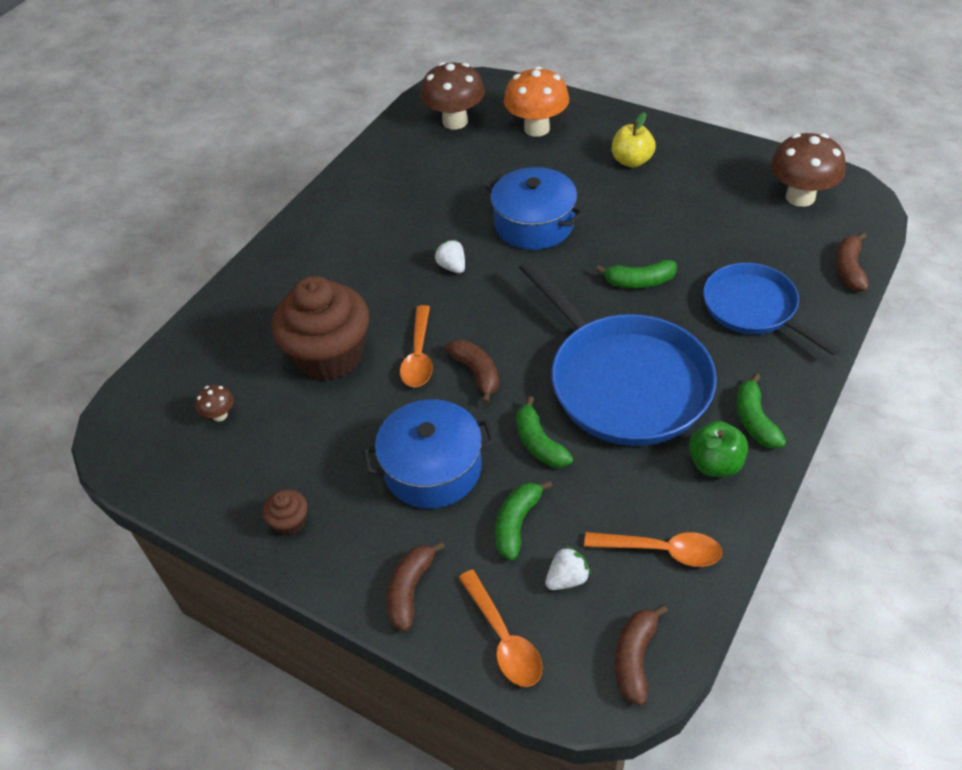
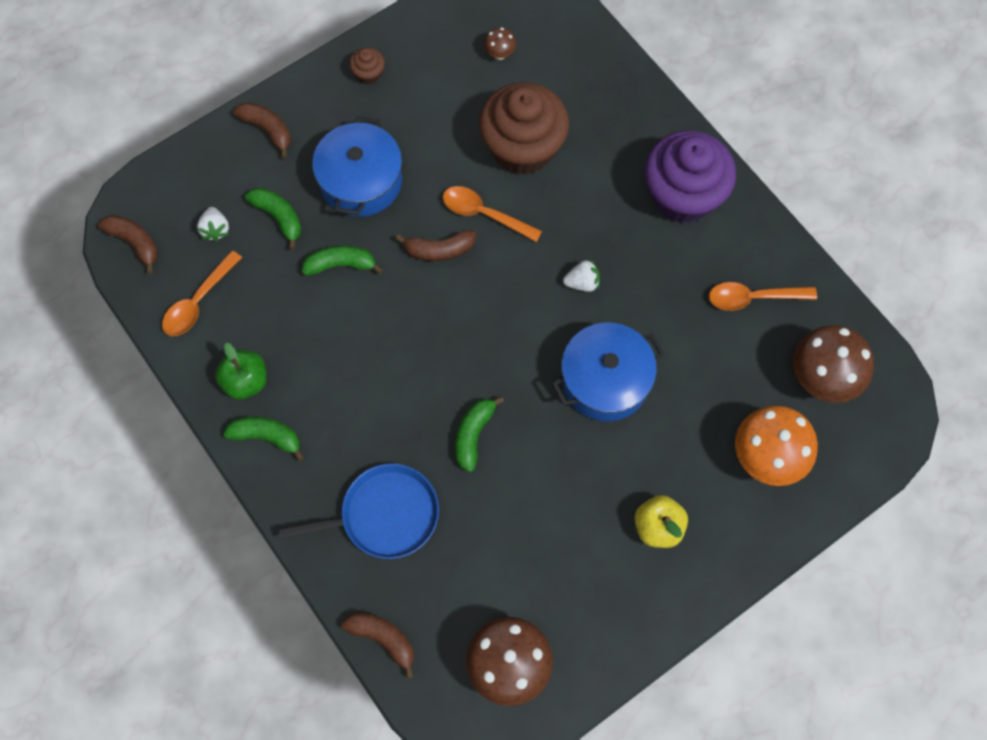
camera: 110 degrees right, 20 degrees up
orange spoon [458,570,543,687] -> orange spoon moved to [709,282,817,311]
blue pan [519,259,717,446] -> none
none -> purple cupcake [645,130,736,223]

